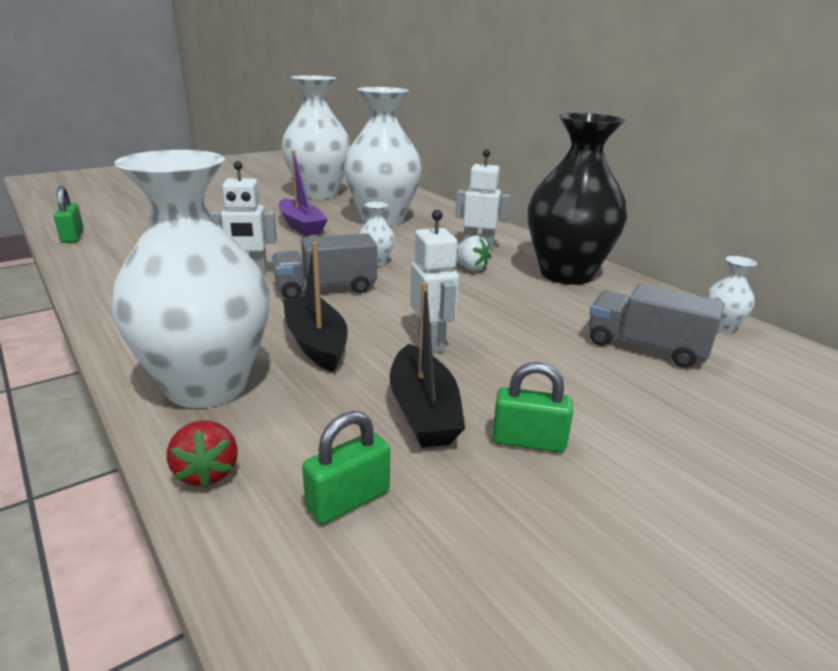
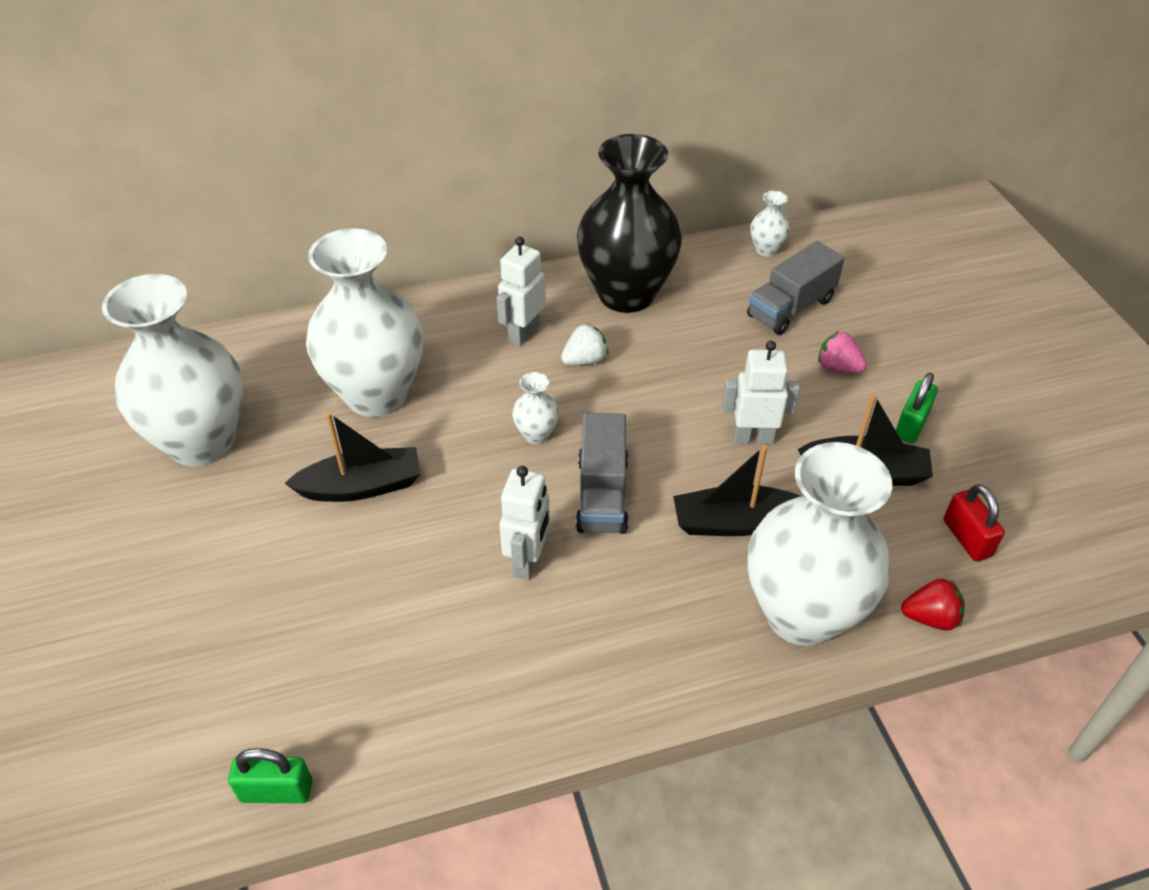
camera: 70 degrees left, 20 degrees up
purple boat [279,150,328,236] -> black boat [285,412,421,502]
green padlock [302,411,390,524] -> red padlock [944,484,1005,561]
none -> pink strawberry [818,331,867,373]

